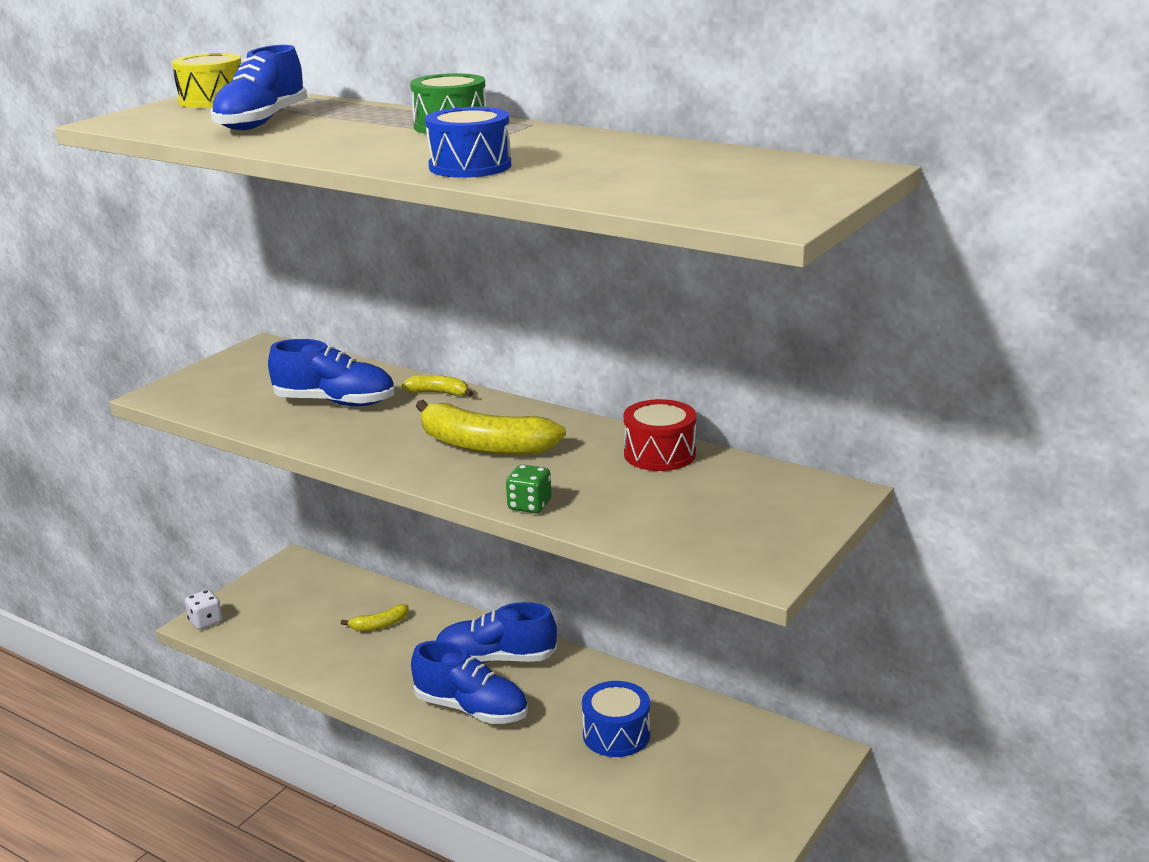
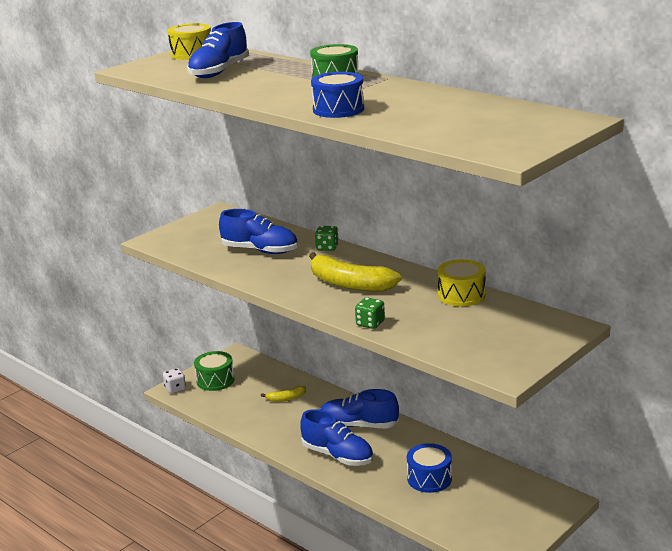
camera: 10 degrees right, 0 degrees up
yellow banana [401,375,473,396] -> green dice [315,226,339,251]
red drum [623,399,696,471] -> yellow drum [438,259,486,306]
none -> green drum [194,351,234,391]

